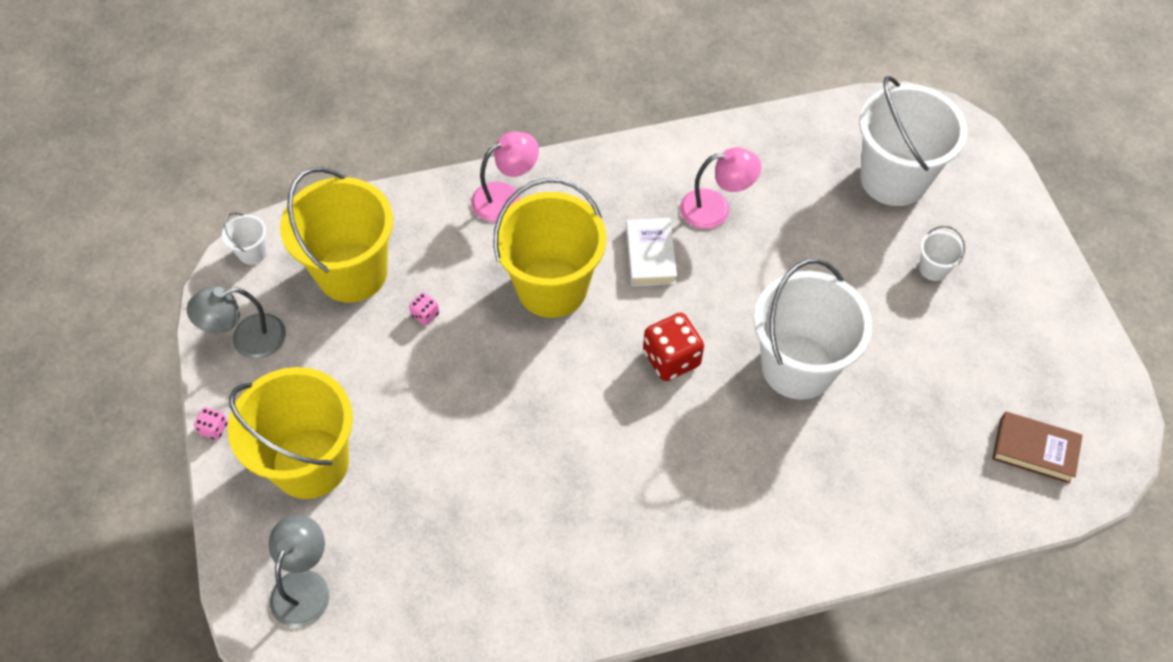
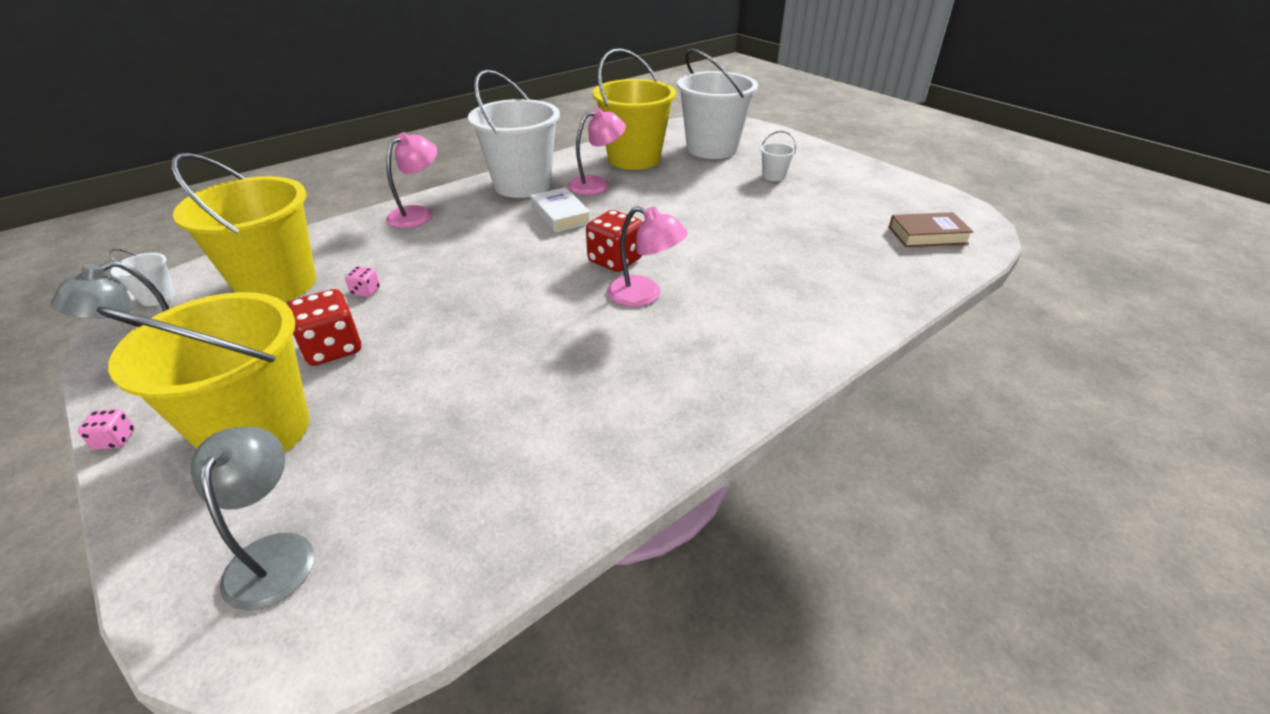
camera: 25 degrees left, 20 degrees down
yellow bucket [493,178,606,318] -> yellow bucket moved to [593,48,676,170]
white bucket [754,259,872,400] -> white bucket moved to [468,70,560,198]
none -> red dice [287,289,361,366]
none -> pink lamp [607,206,688,307]

